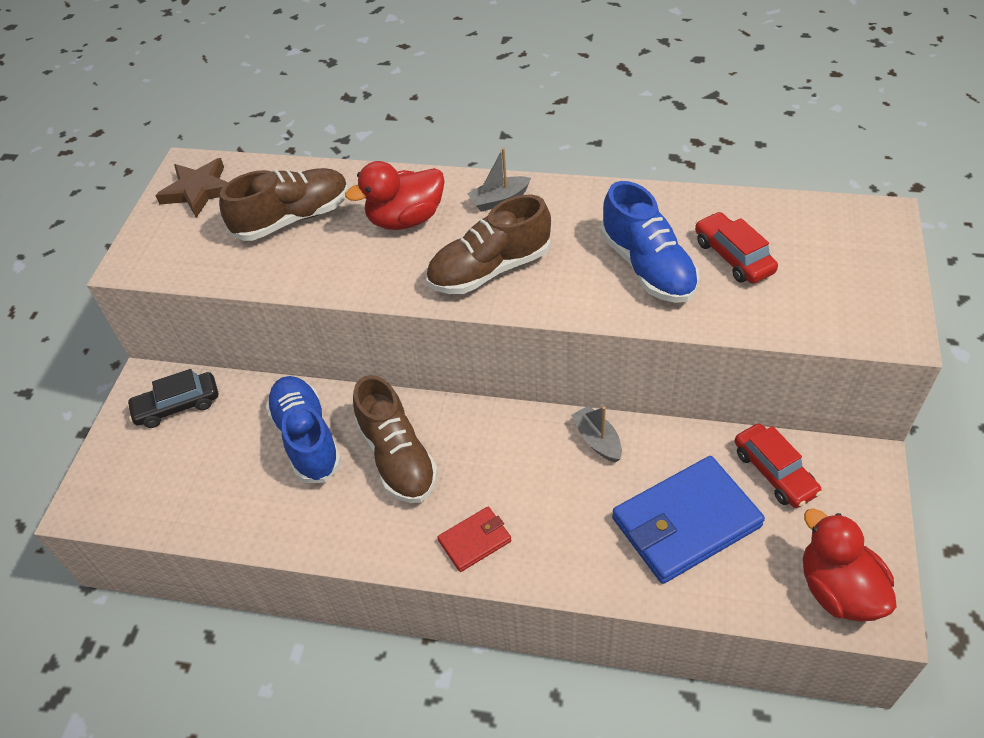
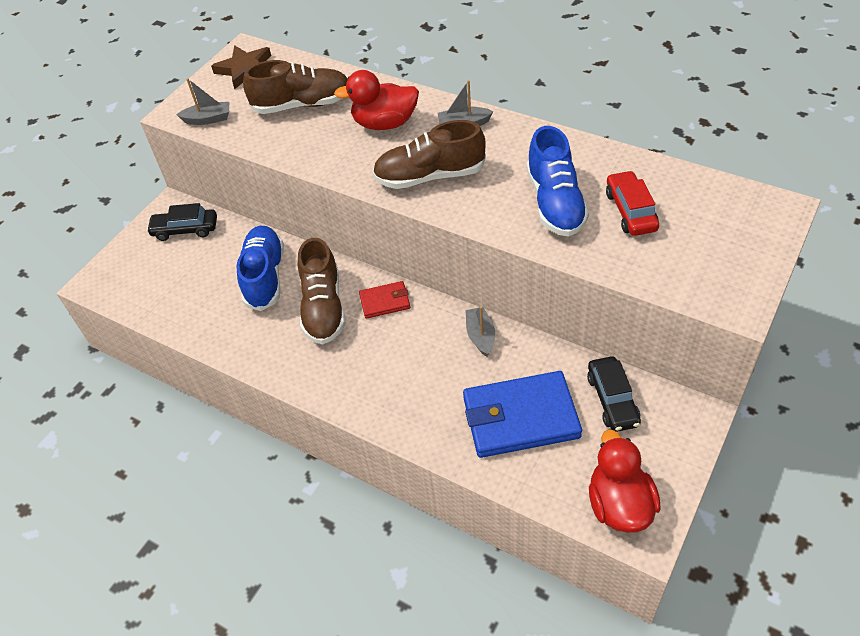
camera: 20 degrees right, 0 degrees up
red wallet [437,507,512,572] -> red wallet moved to [359,281,410,319]
red car [735,423,822,508] -> black car [587,357,641,432]
none -> grey boat [176,78,229,125]

